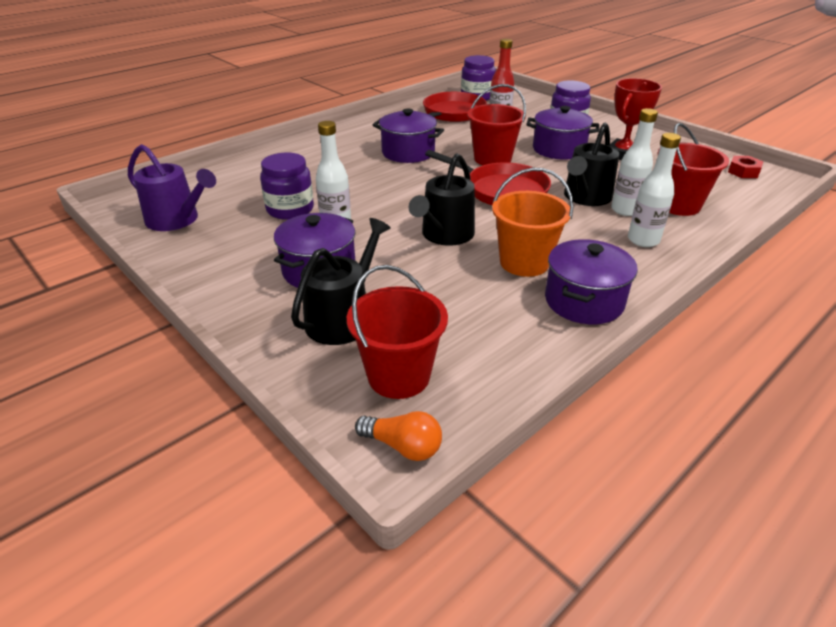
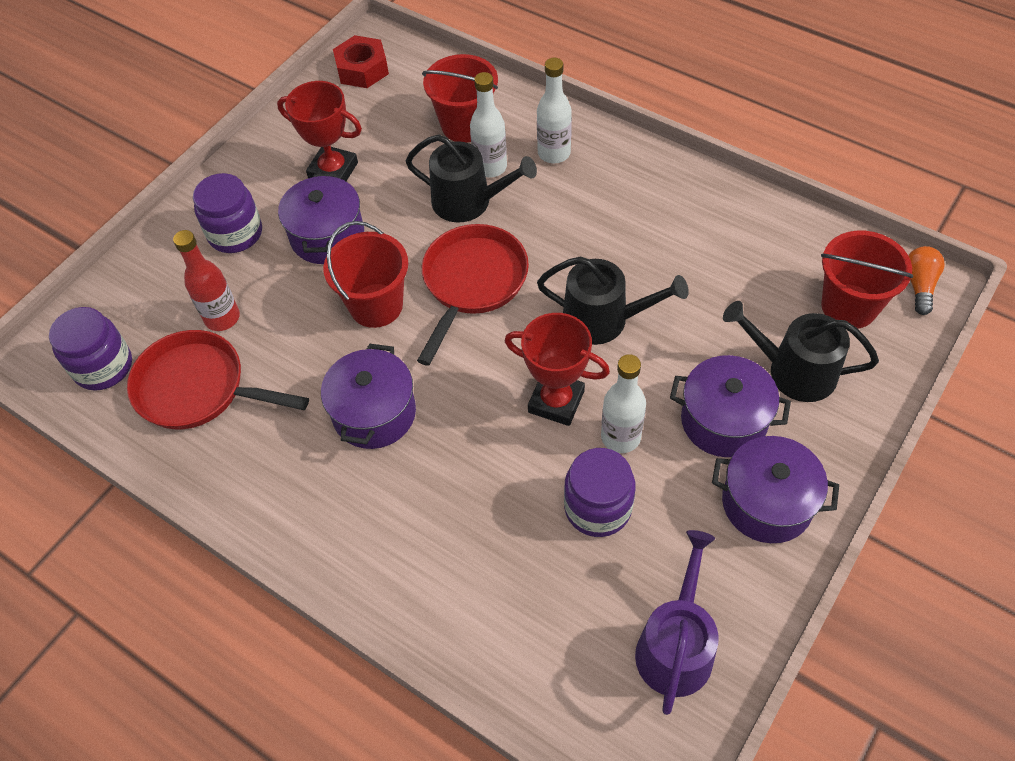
camera: 100 degrees left, 20 degrees up
orange bucket [492,168,573,277] -> none
purple pot [545,239,638,324] -> purple pot moved to [712,436,839,543]
red nut [728,156,763,178] -> red nut [333,35,389,88], size x1.50
none -> red trophy [505,313,610,426]

